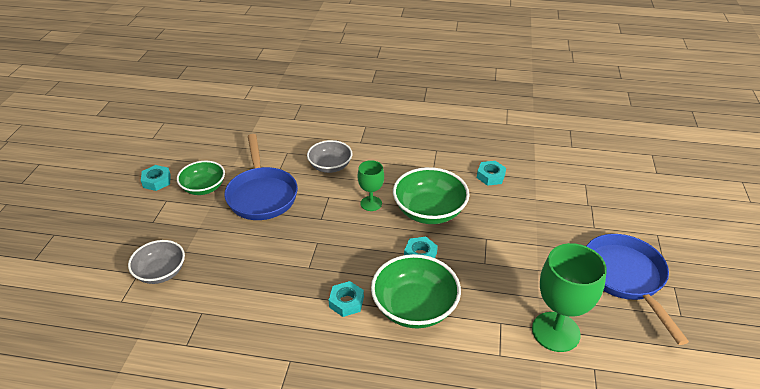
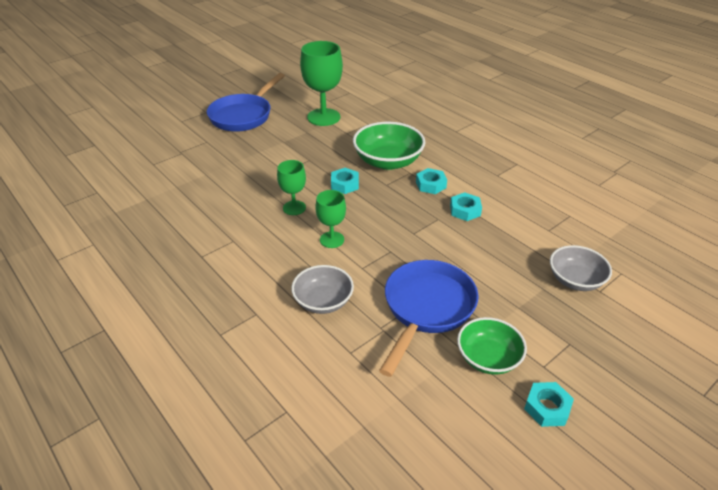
camera: 140 degrees left, 0 degrees up
green bowl [393,167,470,224] -> green goblet [277,160,306,215]
turquoise nut [477,161,506,186] -> turquoise nut moved to [450,192,482,221]

